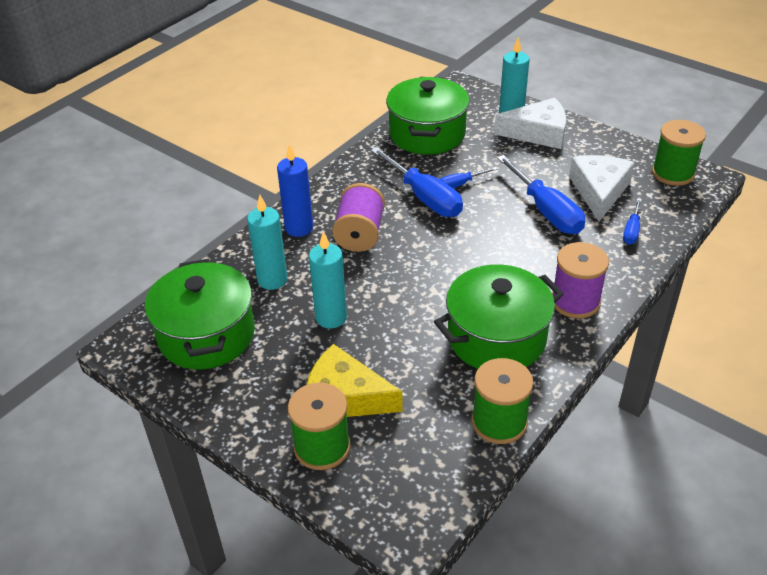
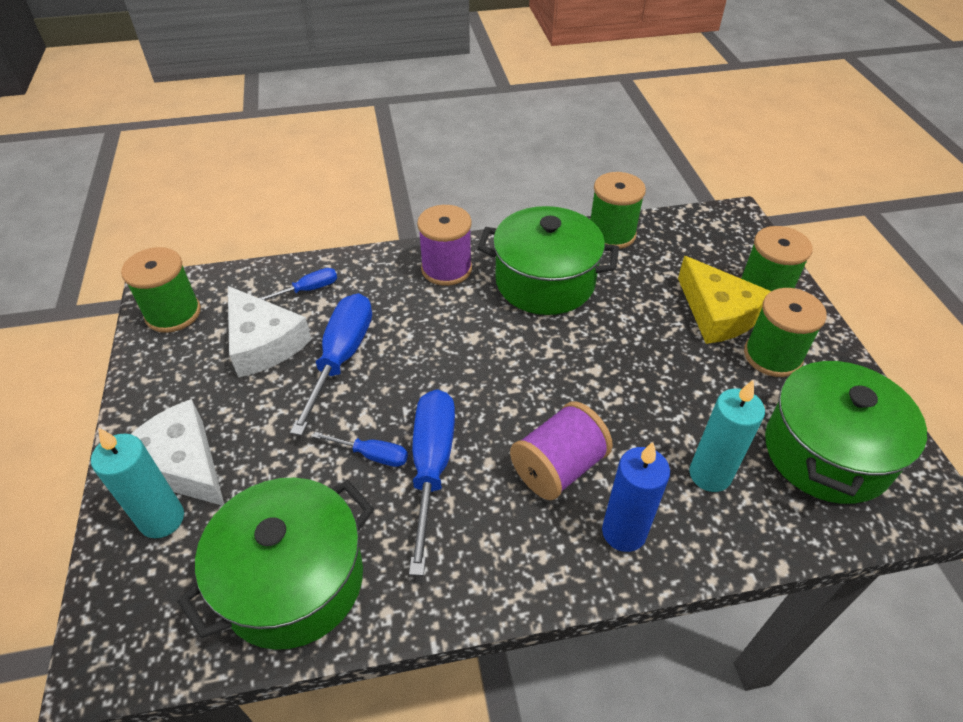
camera: 140 degrees left, 5 degrees up
turquoise candle [309,231,347,329] -> none
white cheese [569,155,635,221] -> white cheese turned 90 degrees counterclockwise [228,286,312,378]
none -> green spool [744,288,827,377]

